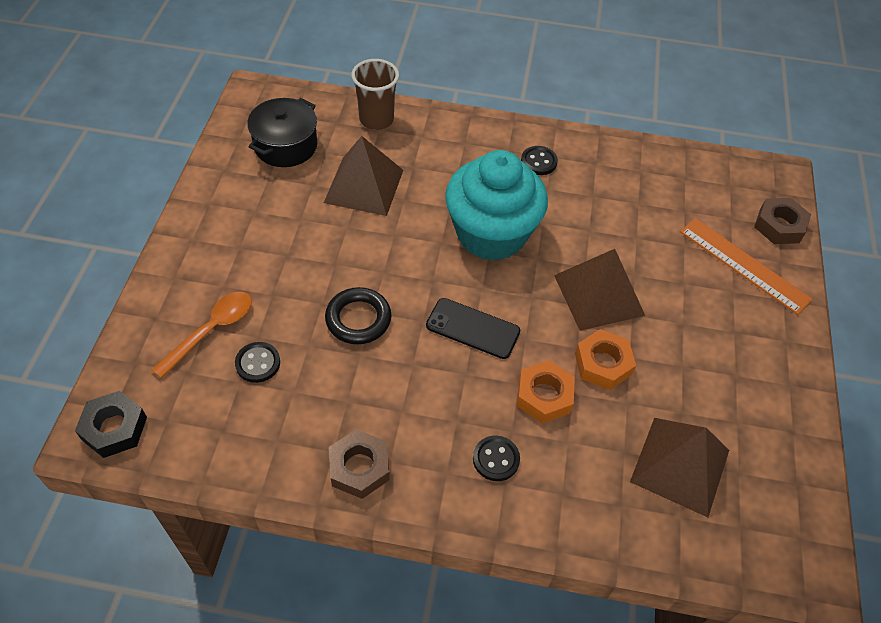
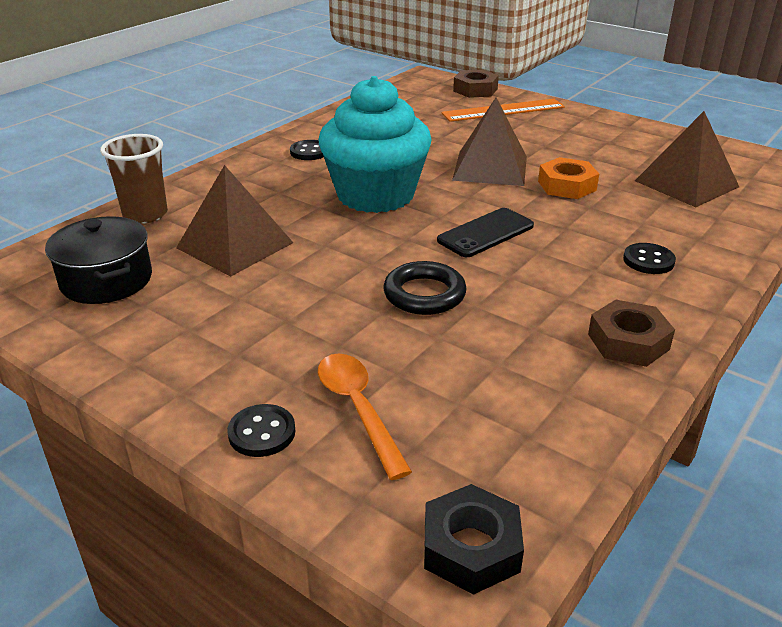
camera: 60 degrees left, 20 degrees down
black button [235,342,280,383] -> black button moved to [227,404,295,457]
orange nut [517,360,575,423] -> none

